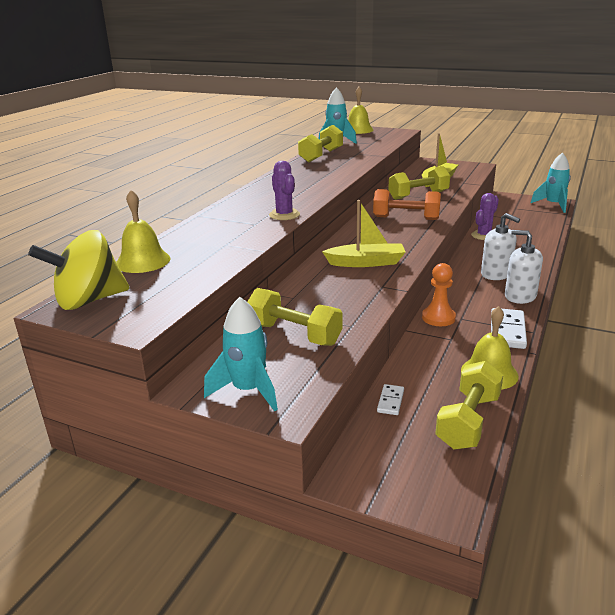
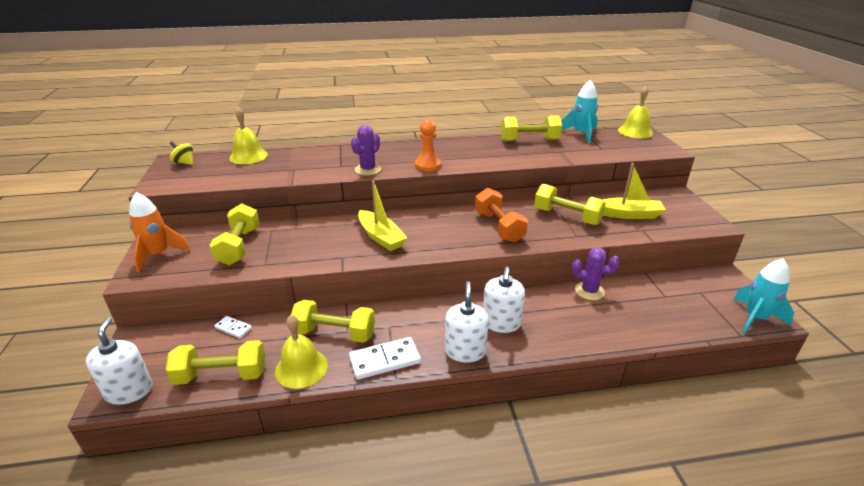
camera: 55 degrees right, 5 degrees up
yellow spinning top [28,230,130,310] -> yellow spinning top [170,141,193,165], size x0.49
turquoise rocket [204,297,278,411] -> orange rocket [129,192,191,273]
white domino [377,384,404,415] -> white domino turned 45 degrees clockwise [215,316,252,338]
orange pawn [422,263,456,326] -> orange pawn moved to [415,119,441,171]
none -> white soap dispenser [86,317,153,405]
none -> yellow dumbbell [291,300,375,343]

